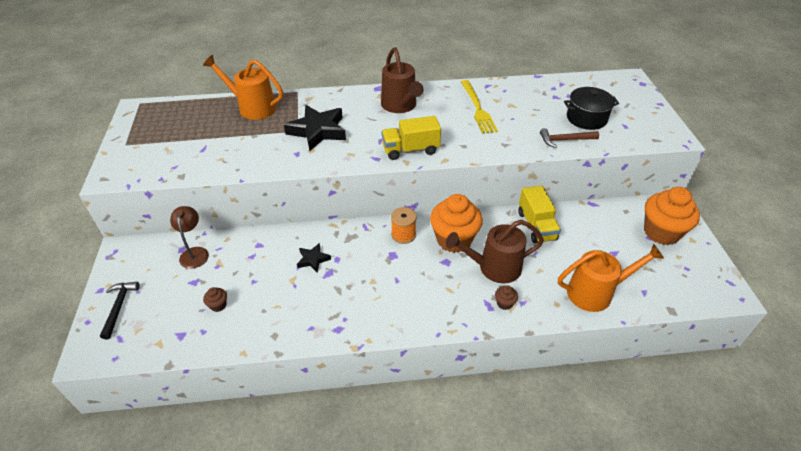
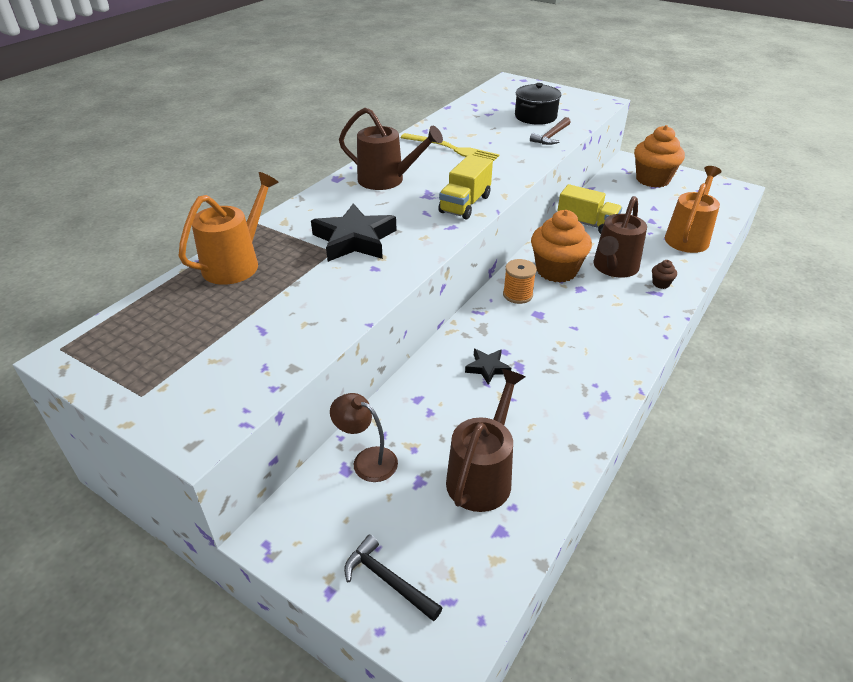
camera: 50 degrees left, 5 degrees down
orange watering can [203,55,283,120] -> orange watering can turned 150 degrees clockwise [179,172,279,285]
brown cupcake [203,287,227,312] -> brown watering can [446,369,525,512]

